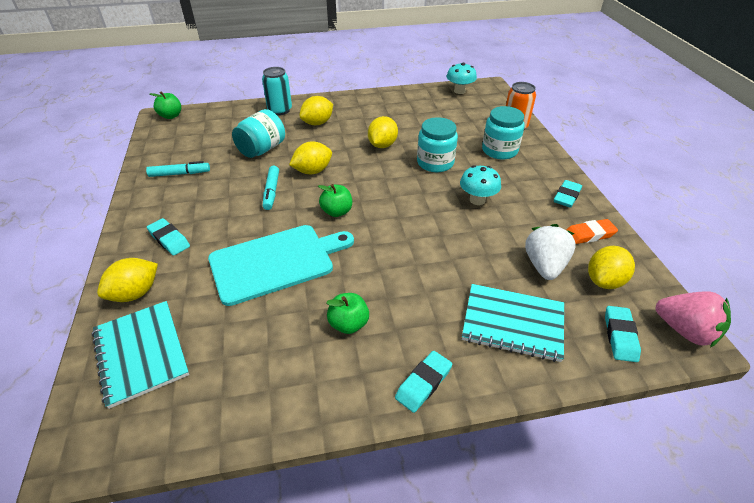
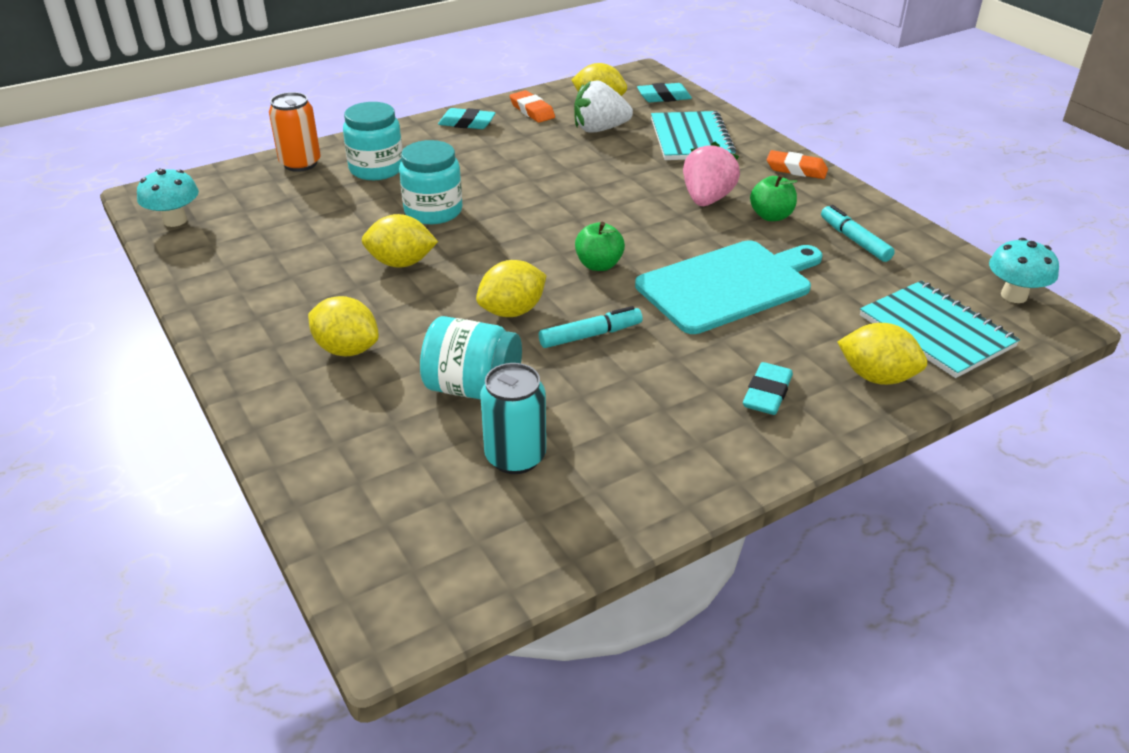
camera: 110 degrees left, 5 degrees down
turquoise notebook [92,301,189,409] -> turquoise notebook turned 75 degrees counterclockwise [860,281,1020,378]
turquoise marker [146,161,210,177] -> turquoise marker moved to [821,205,895,262]
green apple [150,91,181,119] -> none
turquoise cutting board [208,225,354,306] -> turquoise cutting board turned 105 degrees clockwise [635,240,823,334]
turquoise can [262,67,292,115] -> turquoise can moved to [480,363,546,474]
yellow lemon [289,141,332,174] -> yellow lemon turned 75 degrees counterclockwise [476,260,547,317]
turquoise eraser [395,351,452,413] -> orange eraser [767,150,828,179]
turquoise mushroom [460,165,501,205] -> turquoise mushroom moved to [989,238,1059,303]
pink strawberry [656,291,731,348] -> pink strawberry moved to [683,142,740,206]

